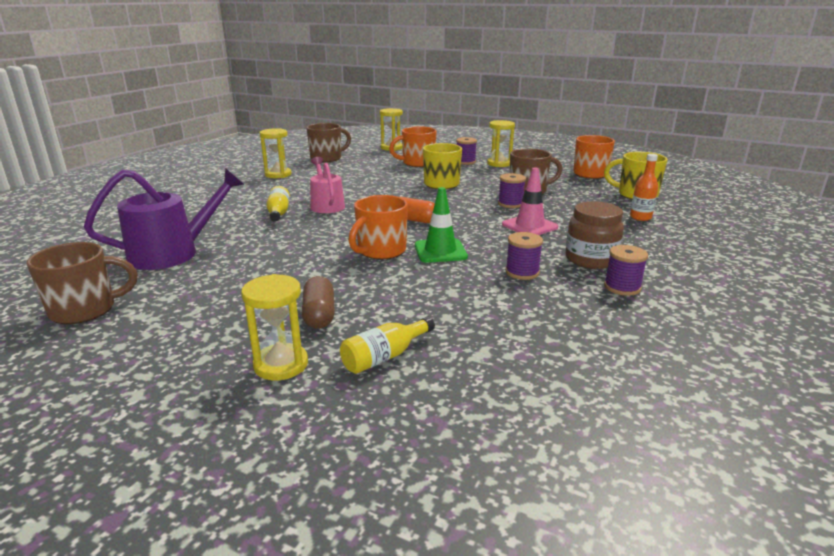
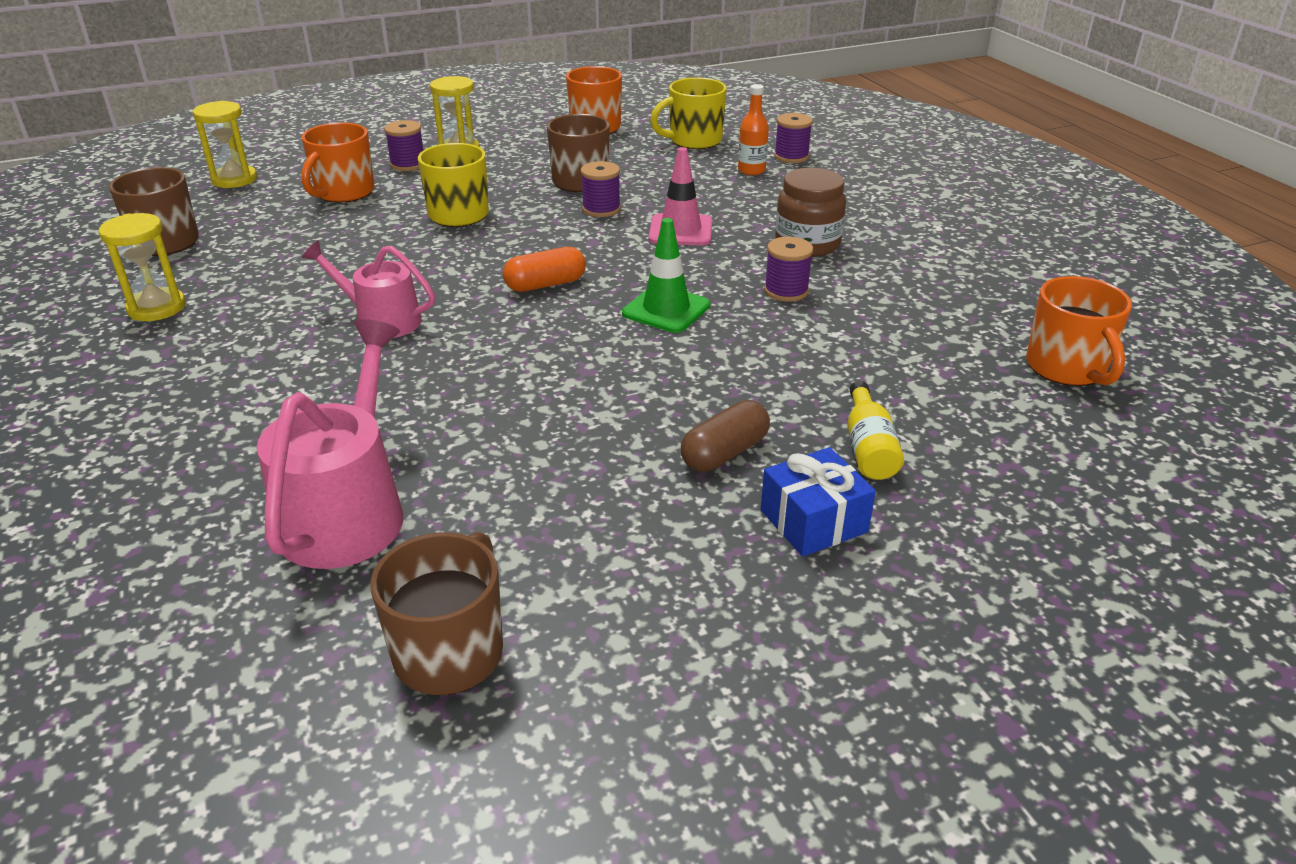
camera: 50 degrees left, 10 degrees up
purple watering can [84,168,245,270] -> pink watering can [257,319,403,569]
yellow hourglass [241,274,308,380] -> blue gift [761,447,876,557]
yellow bottle [266,186,290,222] -> none
brown capsule [302,276,335,329] -> brown capsule turned 75 degrees counterclockwise [681,400,770,472]
orange mug [348,195,408,259] -> orange mug moved to [1026,276,1132,386]
purple spool [604,245,648,296] -> purple spool moved to [774,113,813,163]

